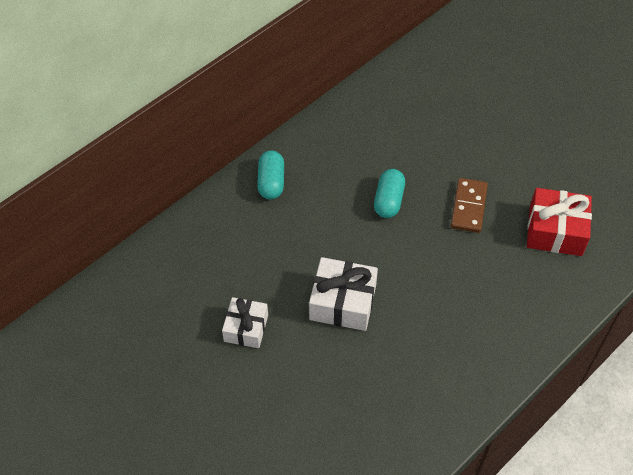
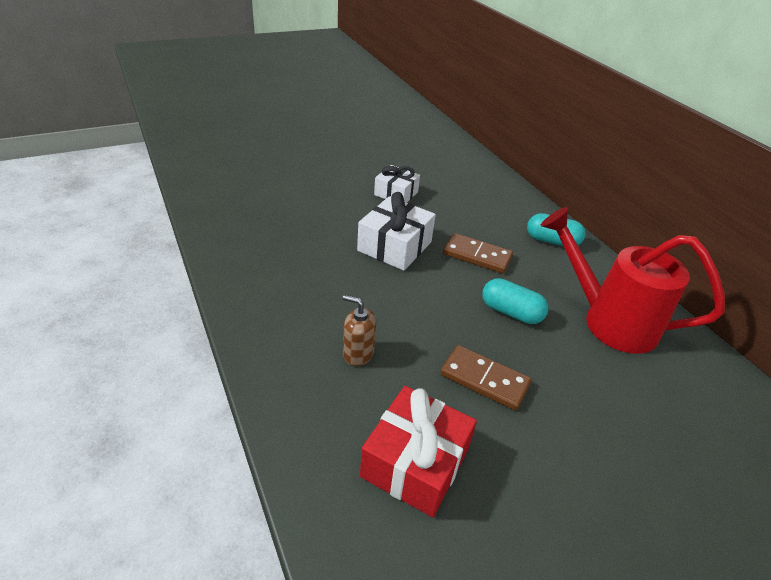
camera: 105 degrees right, 15 degrees down
none -> brown soap dispenser [342,295,376,366]
none -> brown domino [443,233,513,273]
none -> red watering can [541,207,725,354]

